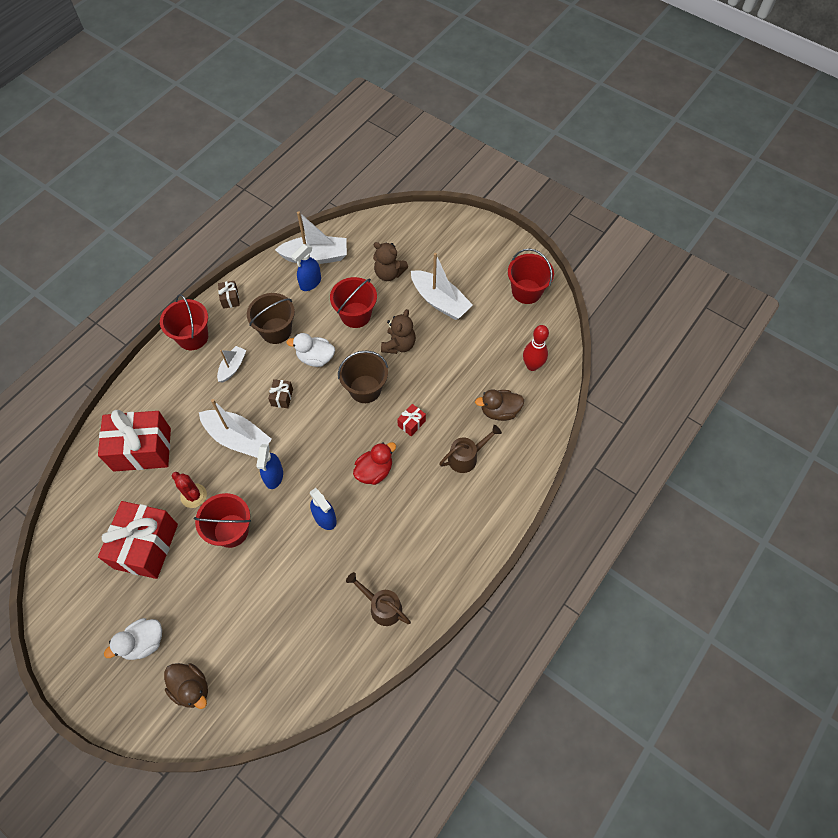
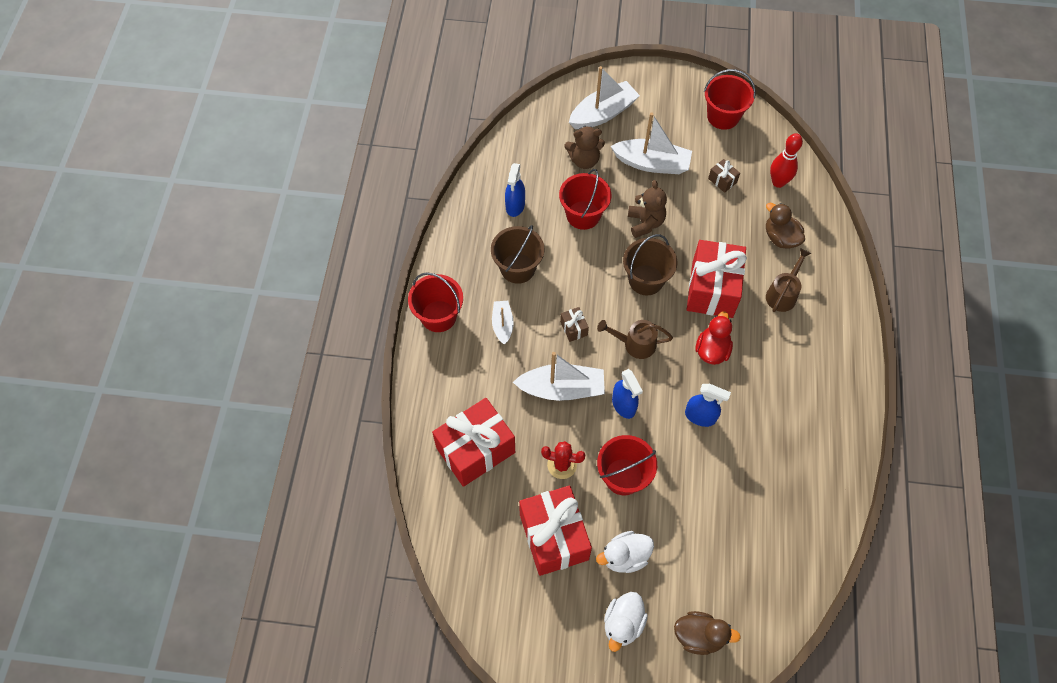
camera: 30 degrees left, 0 degrees up
brown gift [218,281,240,309] -> brown gift moved to [708,159,740,193]
white boat [275,211,347,264] -> white boat moved to [569,66,640,129]
white duck [286,333,335,367] -> white duck moved to [596,531,654,573]
brown watering can [346,572,411,626] -> brown watering can moved to [597,320,673,359]
red gift [397,404,426,436] -> red gift [687,240,747,318], size x2.38
brown duck [475,389,524,421] -> brown duck turned 90 degrees clockwise [766,203,805,249]

